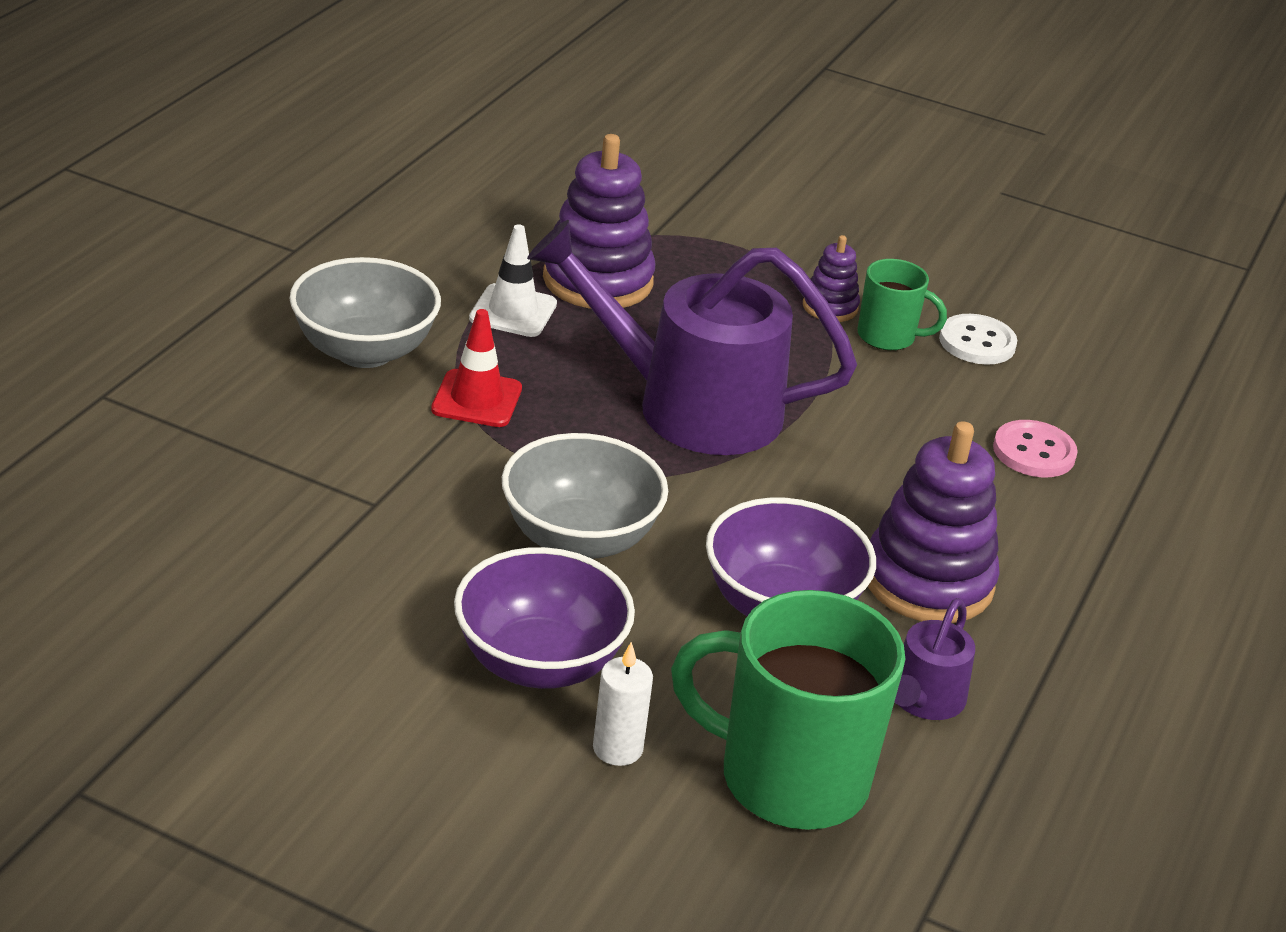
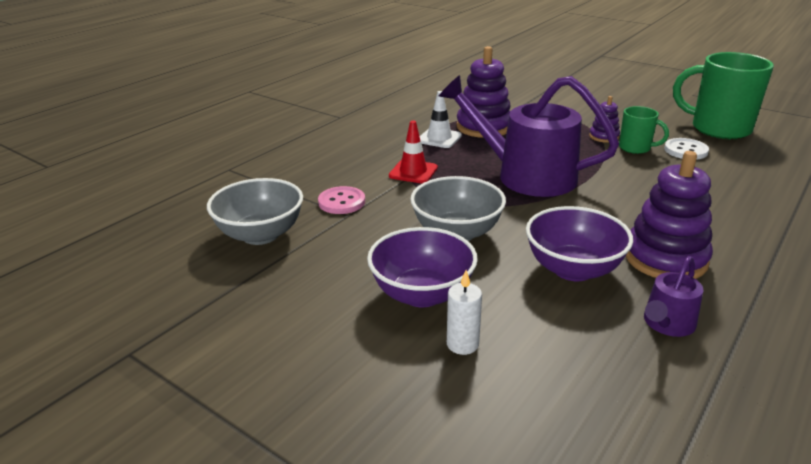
camera: 15 degrees right, 5 degrees down
grey bowl [289,257,441,368] -> grey bowl moved to [207,178,303,245]
green mug [671,590,905,830] -> green mug moved to [673,52,774,139]
pink button [993,420,1078,477] -> pink button moved to [318,186,365,214]

